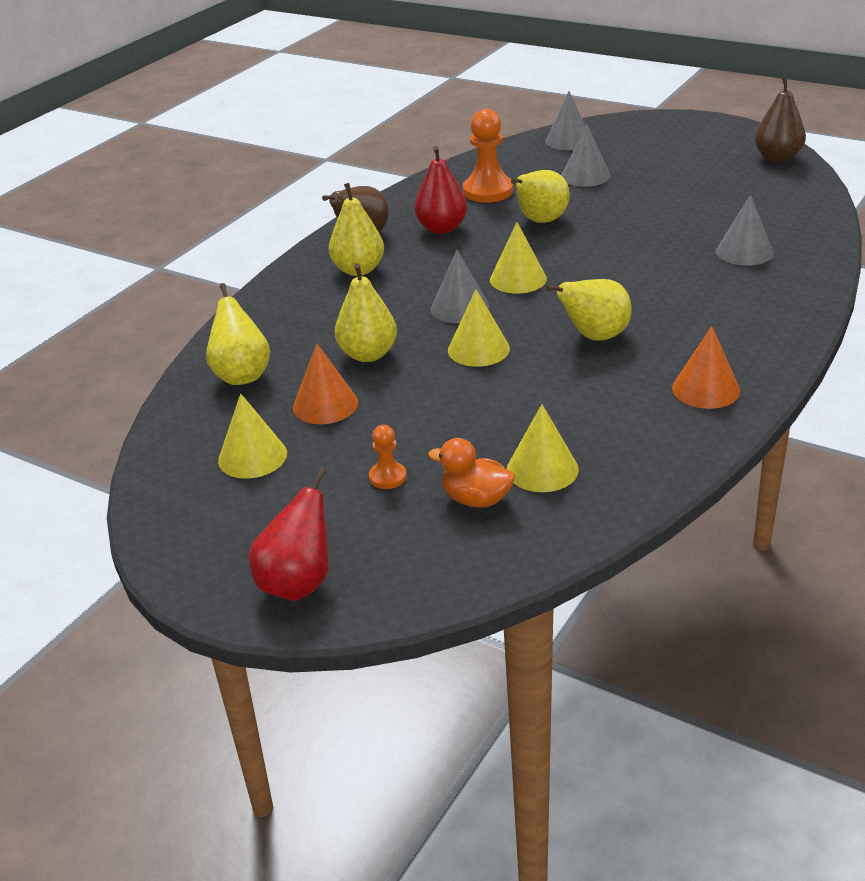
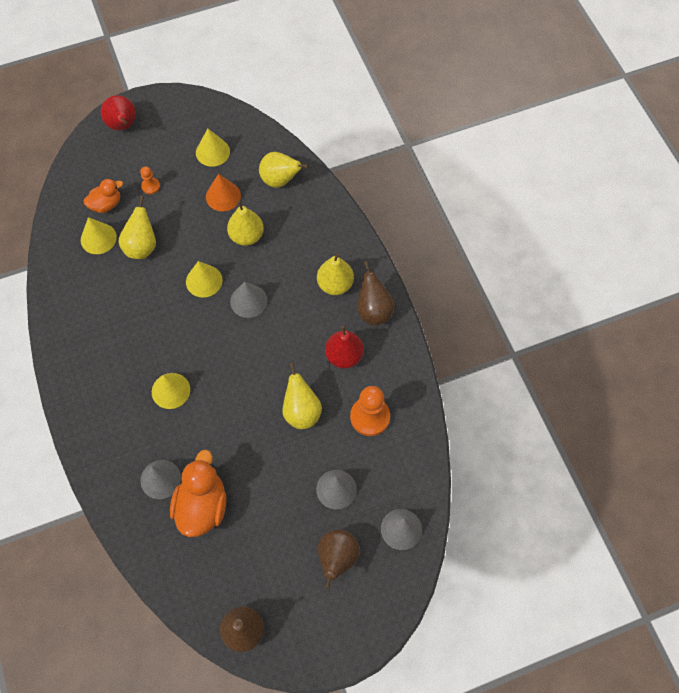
camera: 125 degrees right, 30 degrees up
yellow cone [490,222,547,294] -> yellow cone moved to [152,373,190,409]
yellow pear [546,279,632,340] -> yellow pear moved to [118,196,156,259]
orange cone [672,326,740,409] -> none
none -> orange duck [170,450,227,537]
none -> brown pear [318,529,360,589]

